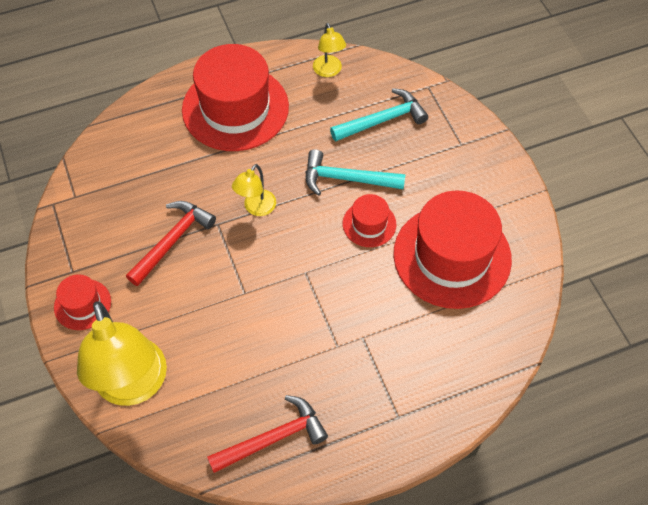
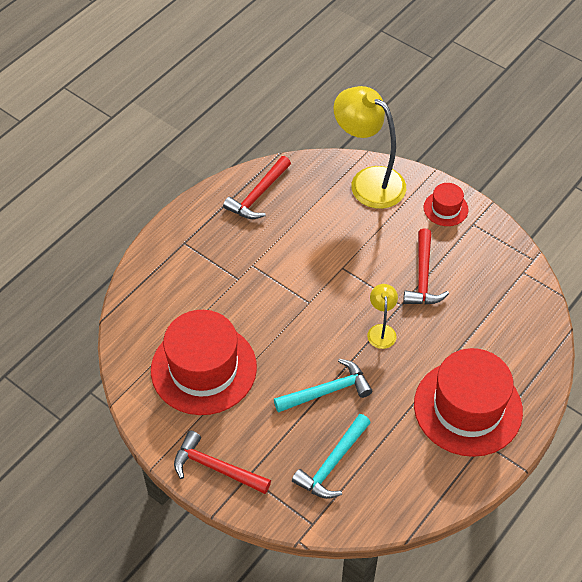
camera: 150 degrees right, 5 degrees down
yellow lamp [313,23,346,77] -> none
red hat [343,194,396,247] -> none
none -> red hammer [174,431,271,494]

